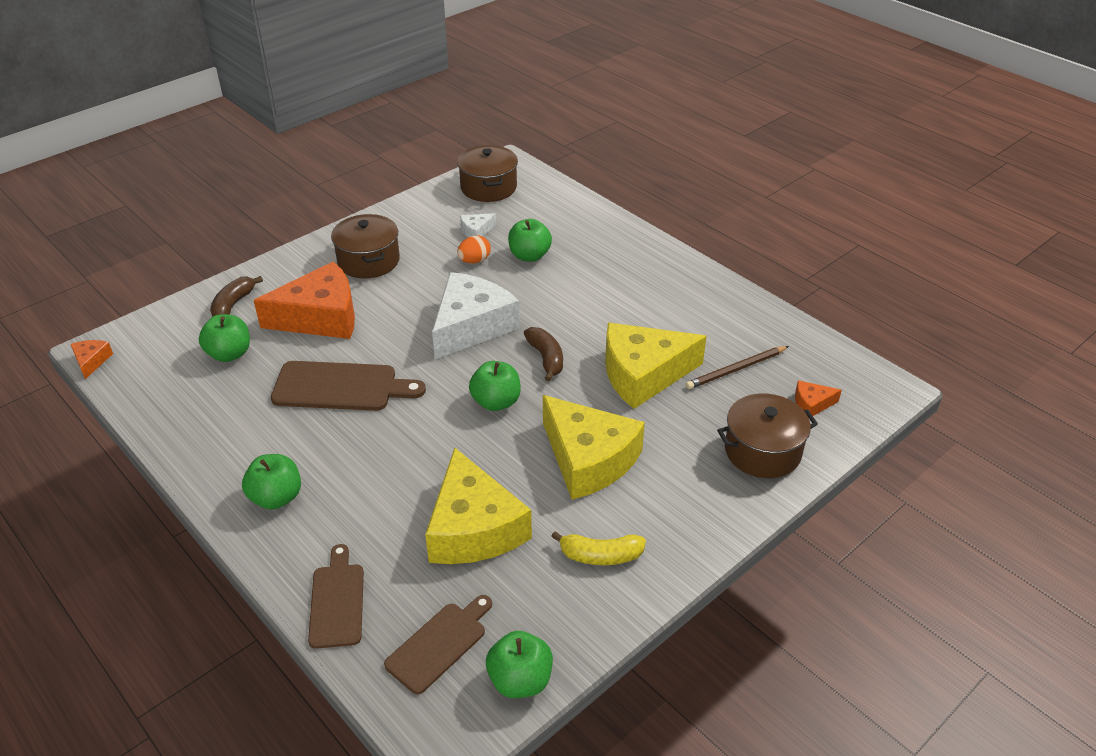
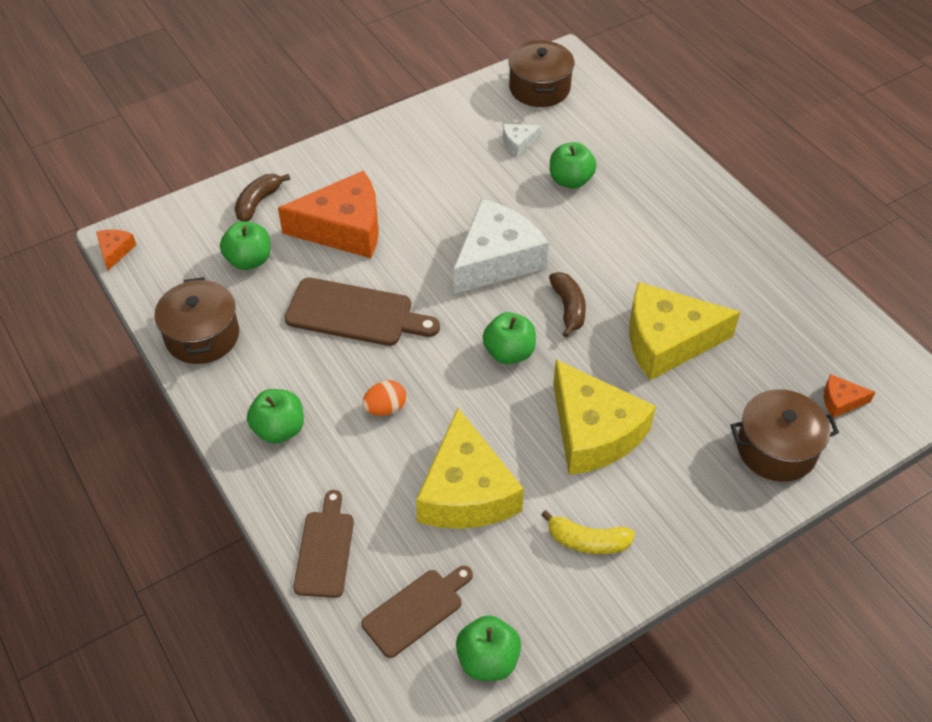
camera: 10 degrees right, 10 degrees up
brown pot [331,214,400,278] -> brown pot moved to [154,277,239,364]
orange egg [457,235,491,263] -> orange egg moved to [362,380,406,416]
brown pencil [686,346,789,389] -> none

